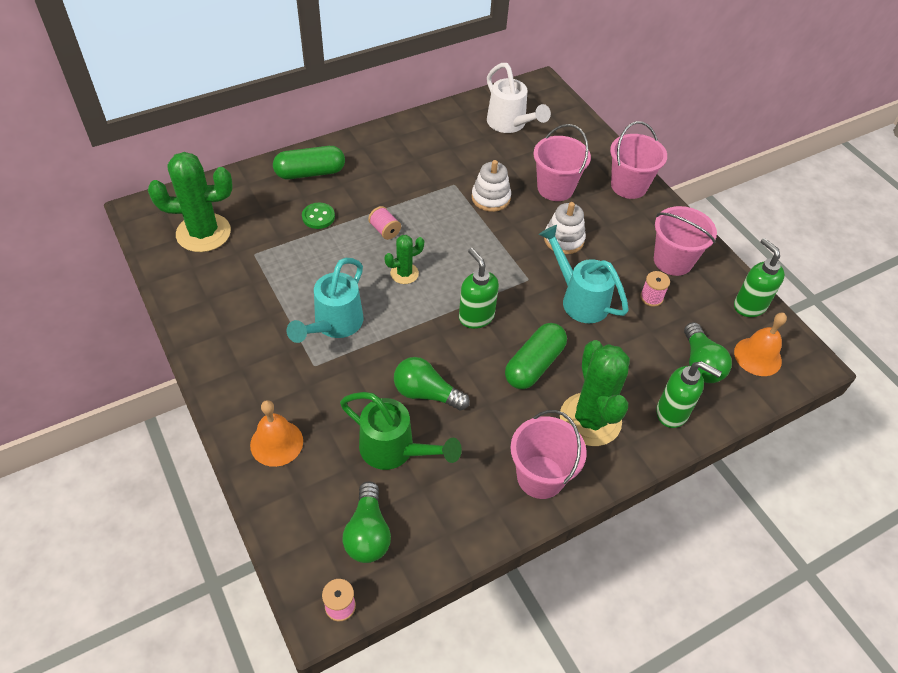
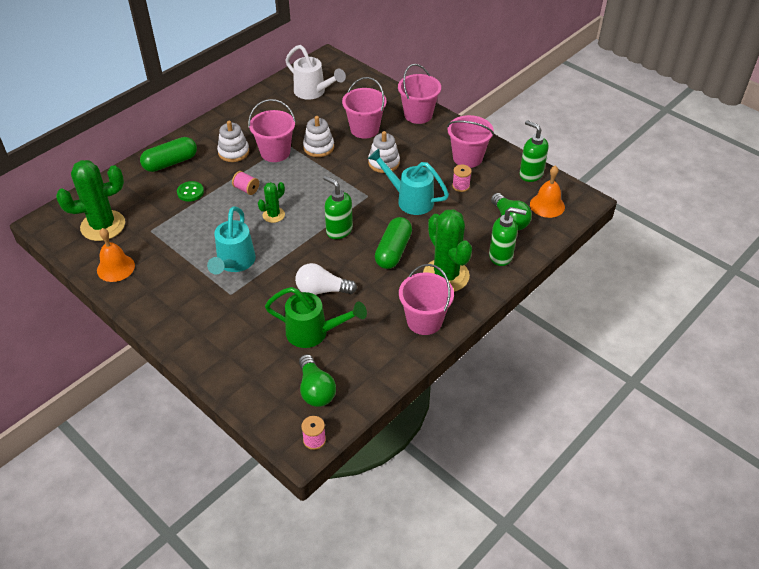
camera: 15 degrees left, 5 degrees down
orange bell [250,400,303,467] -> orange bell moved to [97,228,135,282]
green light bulb [394,357,470,410] -> white light bulb [295,263,357,295]
none -> white stacking toy [217,121,249,162]
none -> pink bucket [248,99,296,162]

